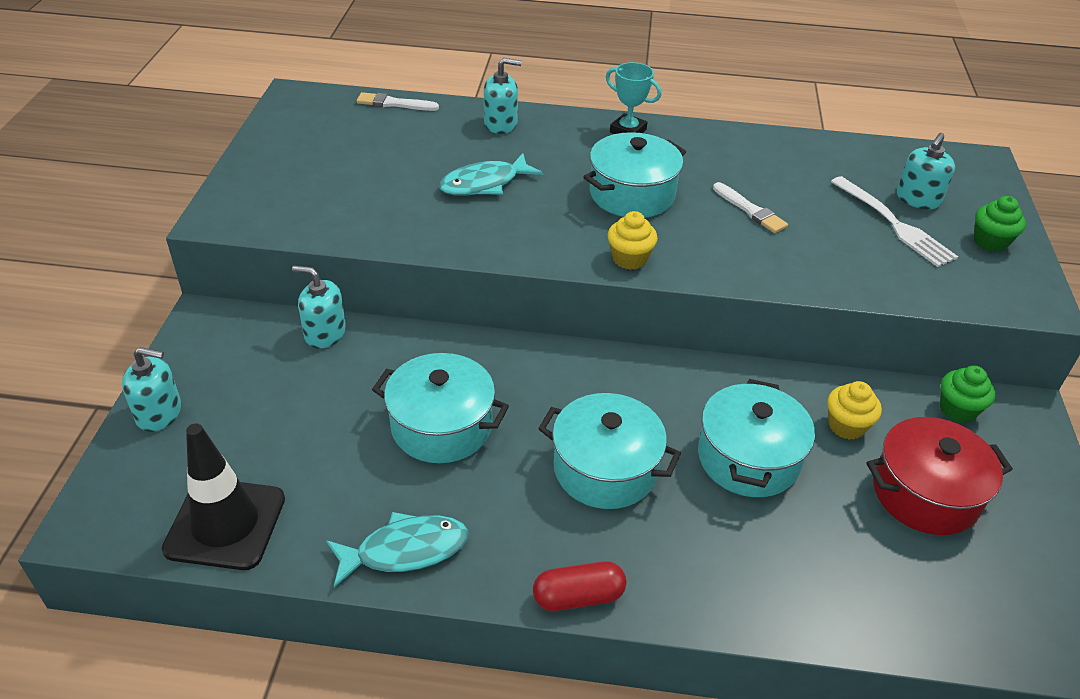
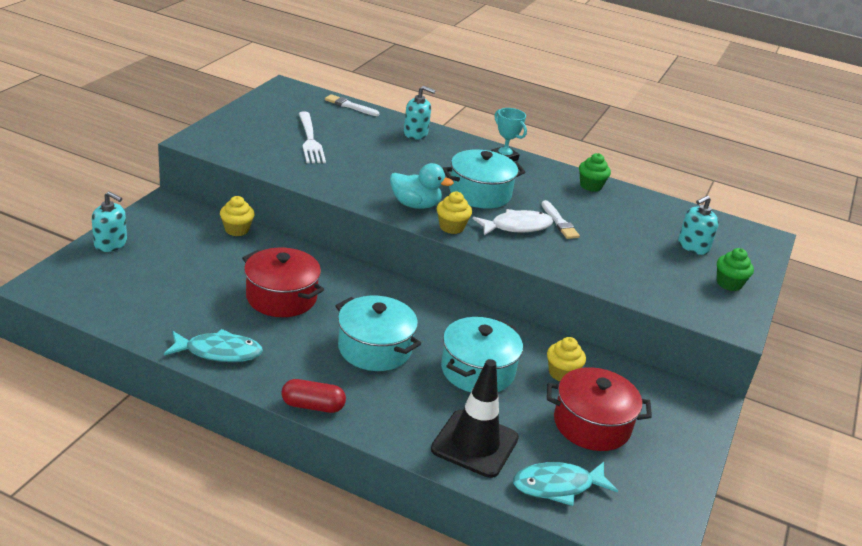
camera: 15 degrees right, 10 degrees down
black traffic cone [162,424,285,570] -> black traffic cone moved to [431,359,519,478]
turquoise soap dispenser [292,266,346,348] -> yellow cupcake [220,196,255,236]
turquoise pot [372,353,509,463] -> red pot [242,248,324,317]
turquoise fish [439,153,543,196] -> turquoise fish moved to [513,462,618,506]
white fork [831,176,958,267] -> white fork moved to [299,112,326,163]
green cupcake [940,366,995,423] -> green cupcake moved to [579,153,611,192]
none -> turquoise duck [390,163,454,209]
none -> white fish [473,209,553,235]

